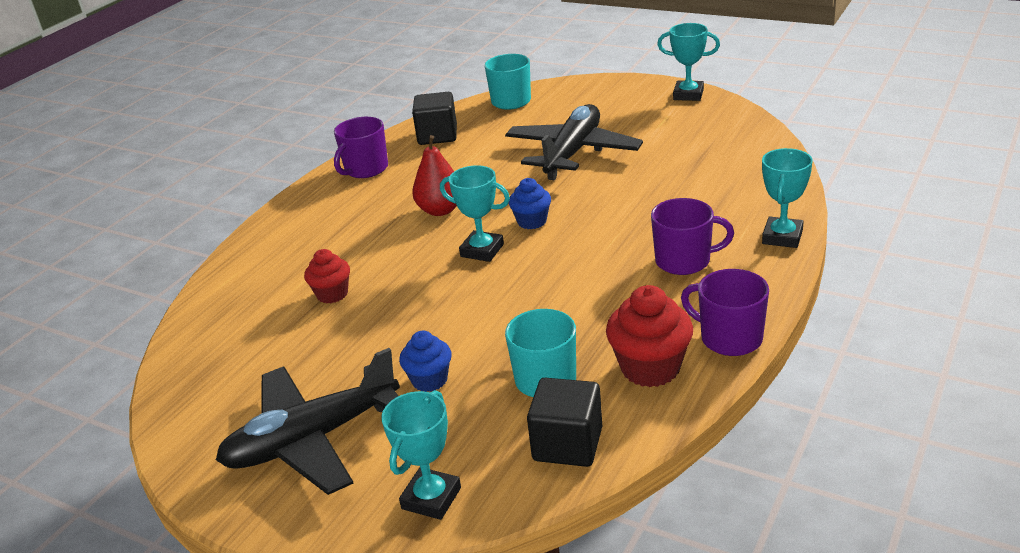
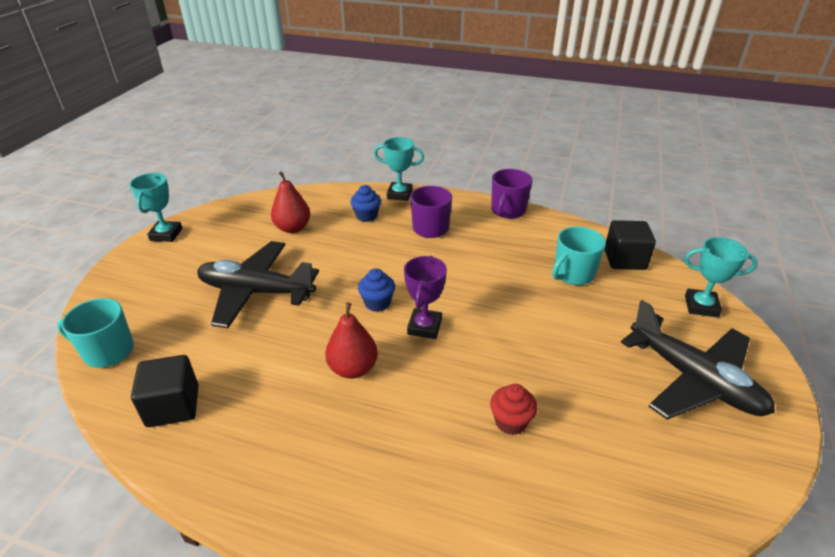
camera: 105 degrees left, 5 degrees up
purple mug [334,117,388,178] -> none
blue cupcake [399,331,451,392] -> blue cupcake moved to [350,185,381,222]
turquoise trophy [440,165,510,262] -> purple trophy [404,256,447,339]
red cupcake [606,285,693,387] -> none
none -> red pear [271,171,310,233]

